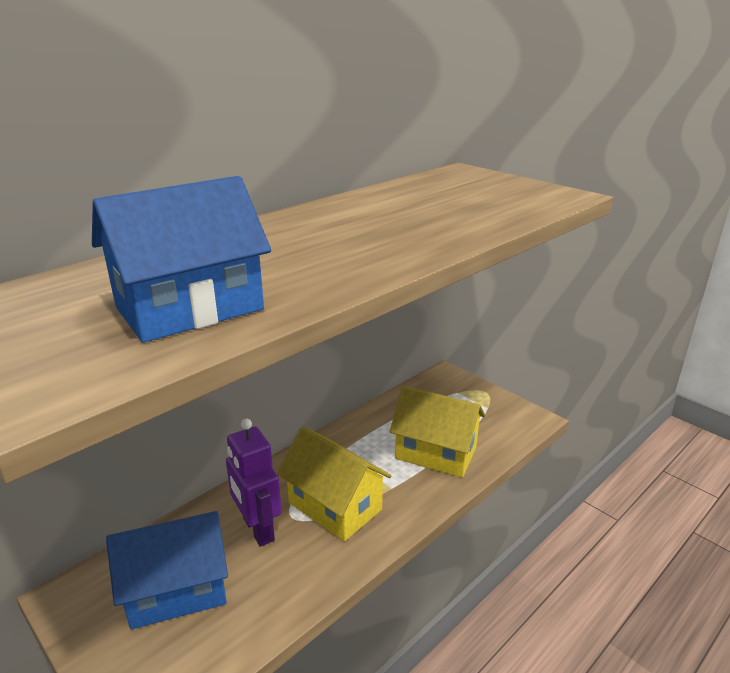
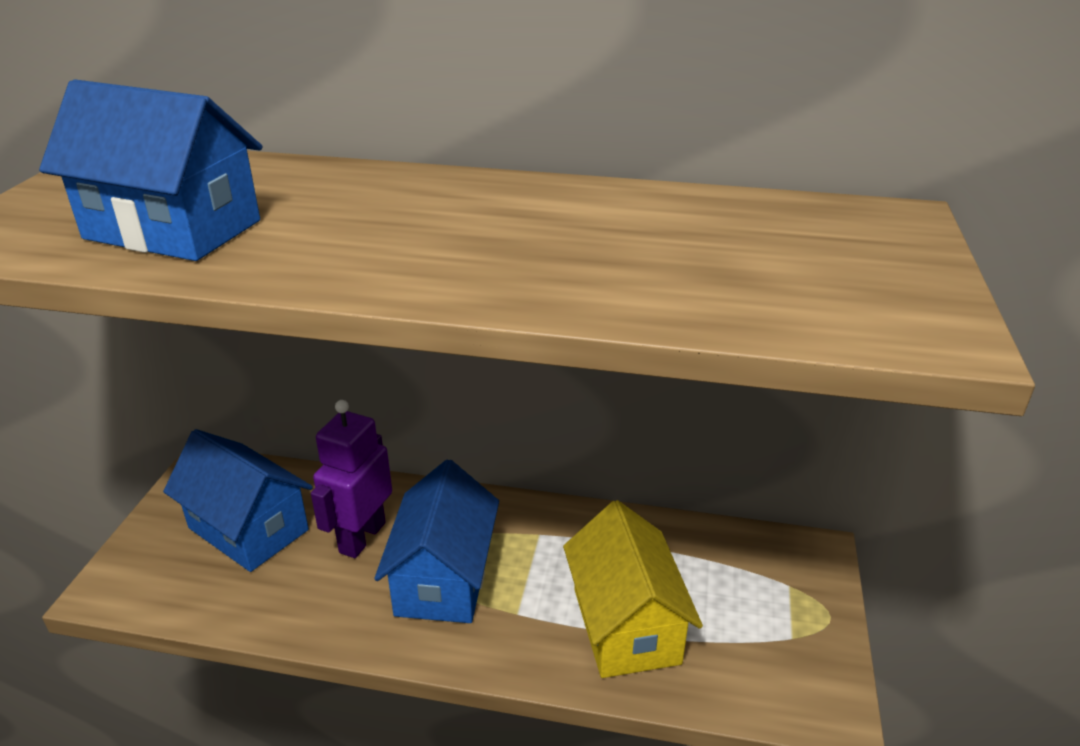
camera: 55 degrees right, 5 degrees up
yellow house [277,426,391,541] -> blue house [374,459,499,623]

